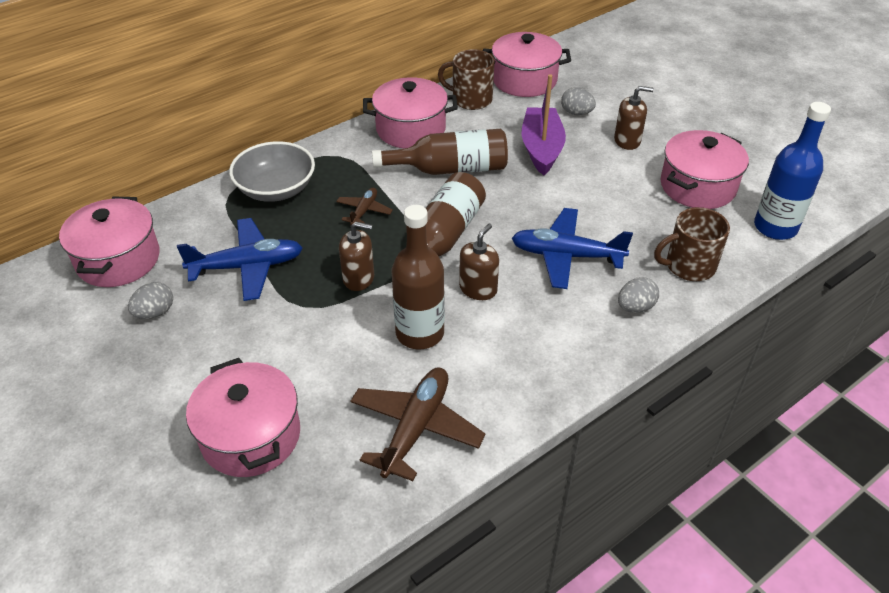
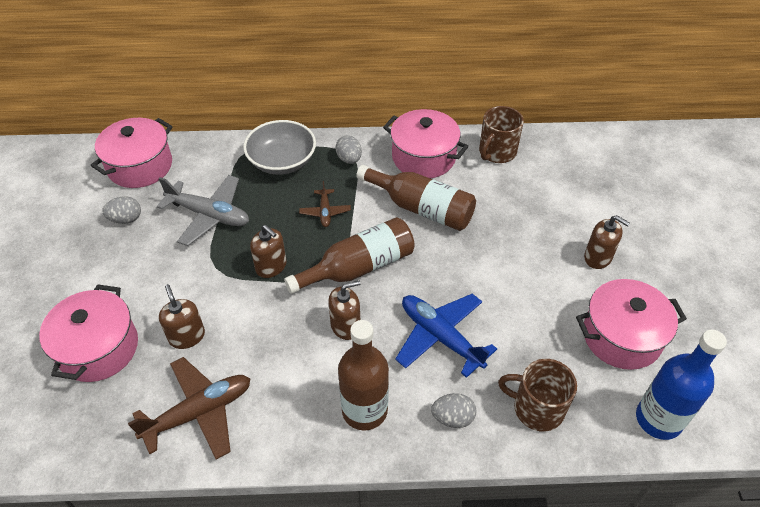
camera: 35 degrees right, 5 degrees up
blue plane [177,218,303,301] -> grey plane [157,175,249,246]
brown plane [336,188,393,225] -> brown plane turned 120 degrees clockwise [299,181,351,227]
brown bottle [392,205,445,350] -> brown bottle moved to [338,320,389,431]
brown mug [438,49,495,110] -> brown mug turned 105 degrees counterclockwise [479,106,524,163]
pink pot [483,32,571,97] -> none
purple boat [522,74,566,175] -> none
grey egg [561,87,596,115] -> grey egg moved to [335,135,362,164]
none -> brown soap dispenser [159,284,205,349]

